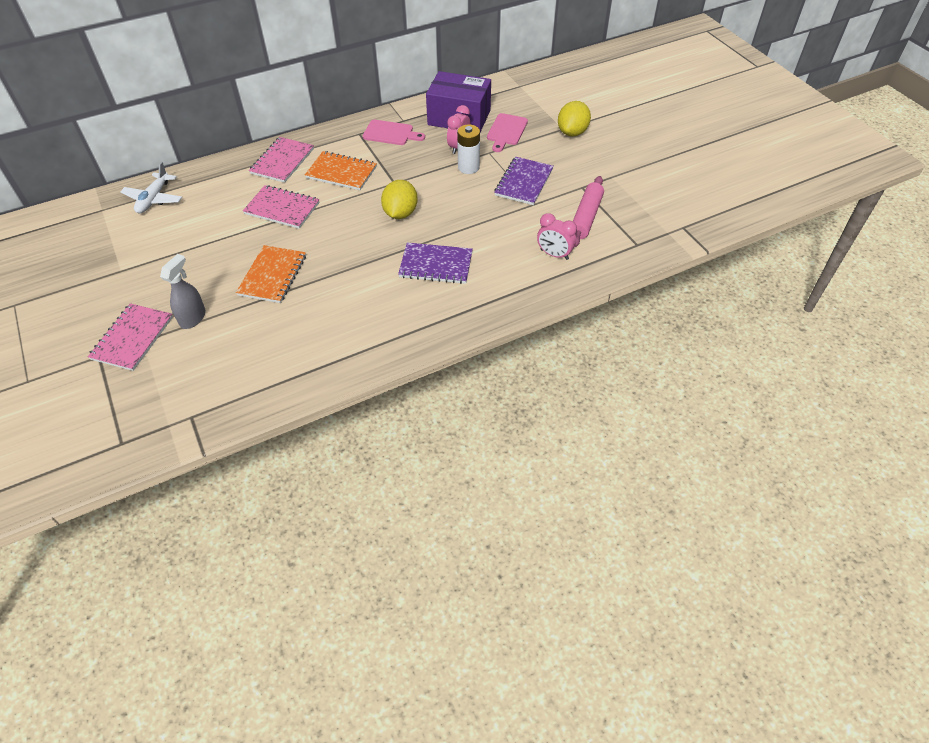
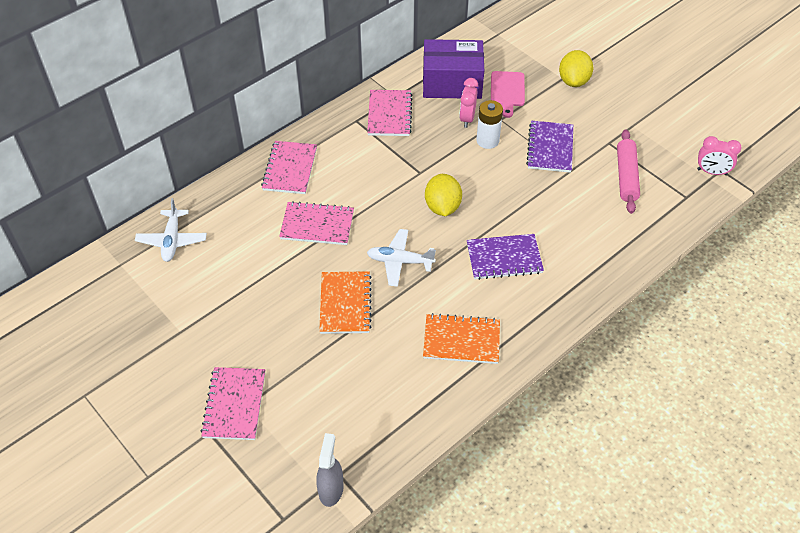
camera: 15 degrees left, 0 degrees up
grey spray bottle [160,254,206,329] -> grey spray bottle moved to [316,433,344,507]
orange notebook [305,151,377,190] -> orange notebook moved to [423,313,500,364]
pink cutting board [363,120,425,145] -> pink notebook [367,90,412,136]
pink clock [537,213,577,260] -> pink clock moved to [697,136,742,175]
none -> white plane [367,229,436,287]

